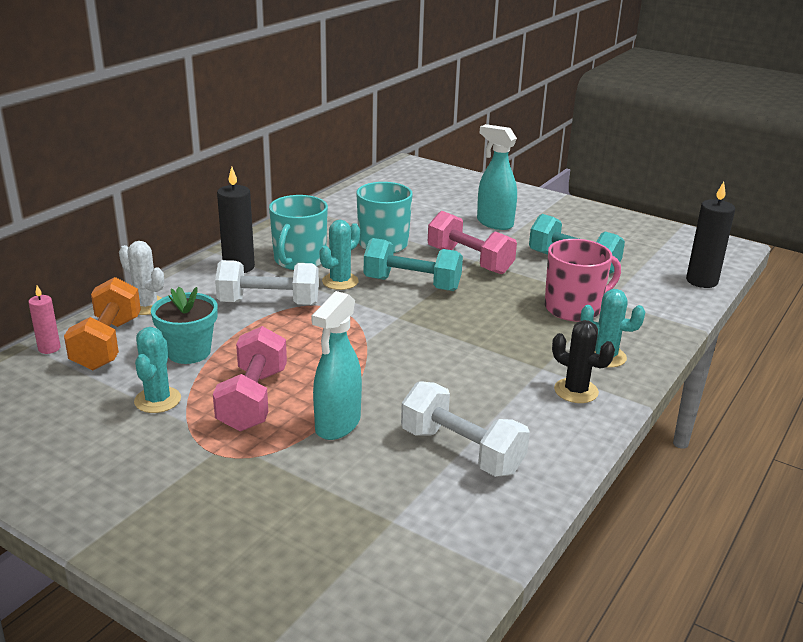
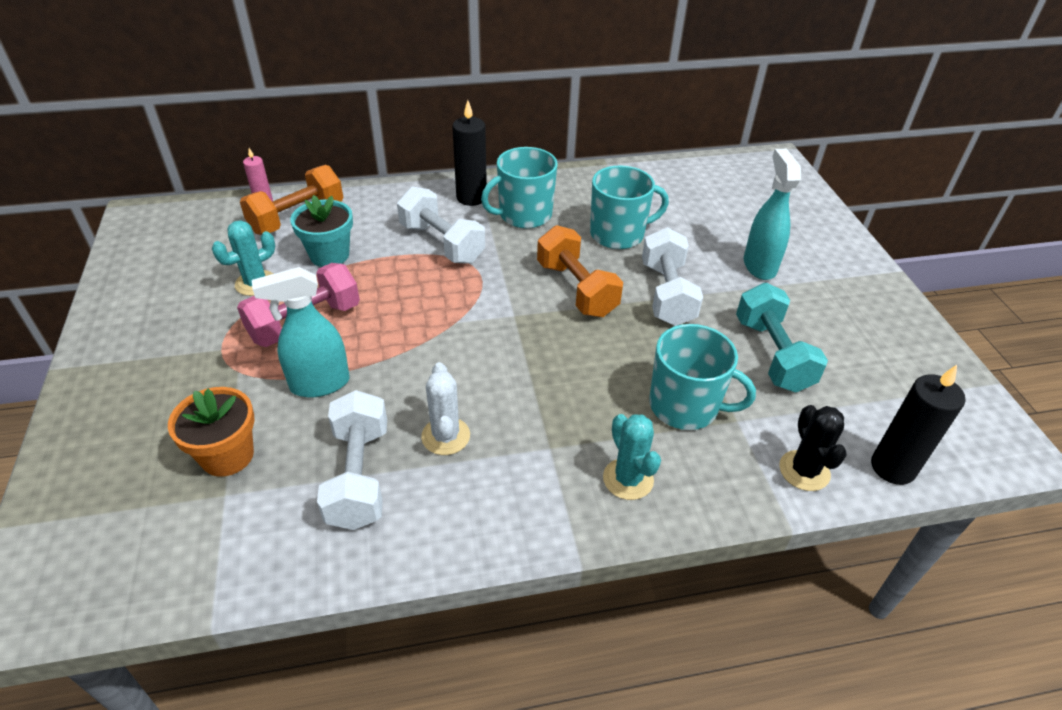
camera: 45 degrees right, 15 degrees up
white cactus [119,241,164,315] -> white cactus moved to [421,362,470,455]
turquoise cactus [320,220,360,290] -> none
turquoise dumbbell [364,238,463,291] -> orange dumbbell [537,225,623,317]
pink dumbbell [428,211,517,275] -> white dumbbell [642,227,703,326]
pink mug [545,239,621,321] -> turquoise mug [649,324,756,430]
black cactus [552,320,615,403] -> black cactus moved to [779,405,847,491]
none -> orange flower pot [168,387,255,477]

